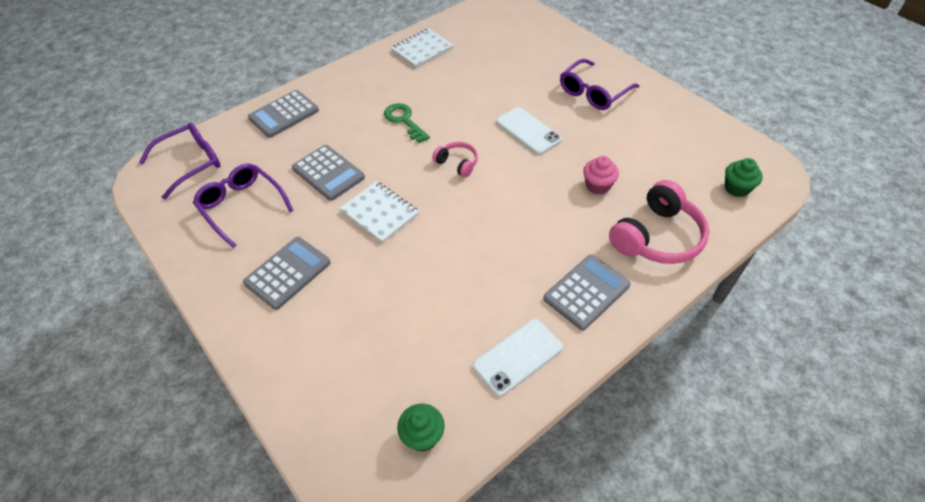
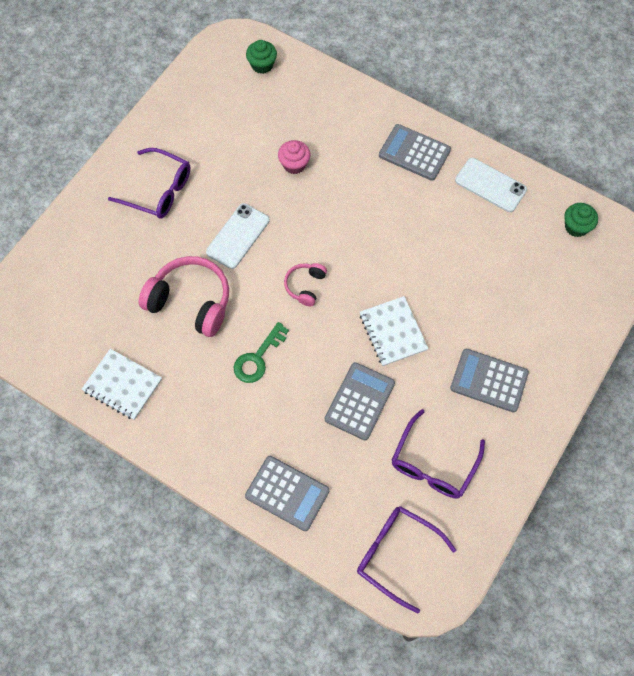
camera: 110 degrees left, 15 degrees up
white notebook [340,181,419,243] -> white notebook turned 45 degrees counterclockwise [359,296,429,366]
pink headphones [609,180,709,264] -> pink headphones moved to [139,256,229,337]

